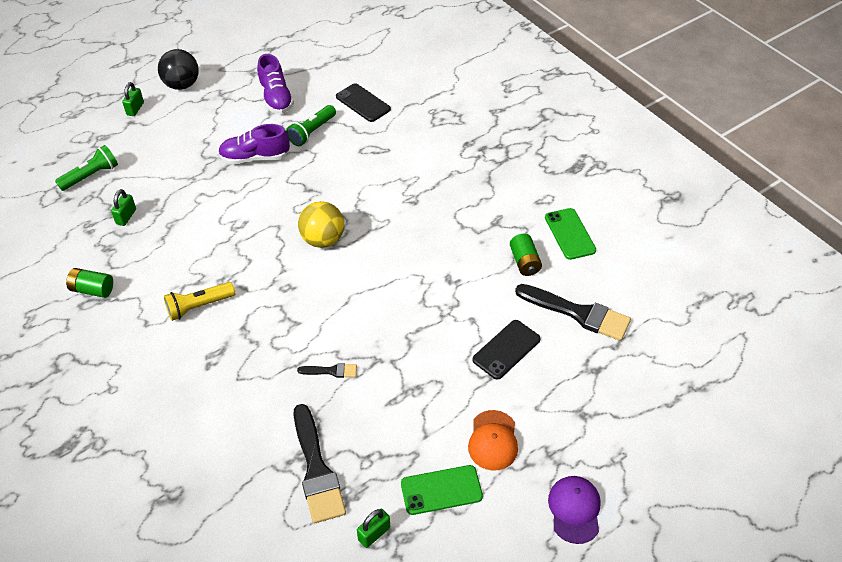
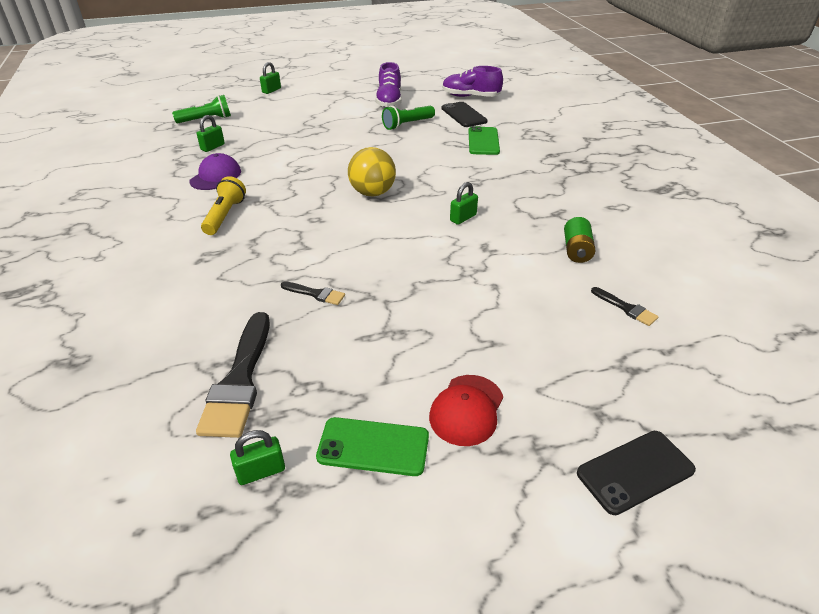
camera: 20 degrees right, 10 degrees down
green battery [66,268,113,298] -> none
black ball [158,49,199,90] -> none
yellow flashlight [164,282,235,321] -> yellow flashlight turned 105 degrees clockwise [201,176,246,235]
purple shoe [218,124,290,164] -> purple shoe moved to [442,66,503,97]
orange cap [468,410,518,471] -> red cap [429,375,503,446]
black phone [472,320,540,380] -> black phone moved to [577,431,696,515]
black brush [515,284,631,341] -> black brush [591,287,659,326], size x0.48
green phone [545,208,596,260] -> green phone moved to [469,126,500,155]
purple cap [548,476,601,544] -> purple cap moved to [189,153,241,190]
none -> green padlock [450,182,478,225]

